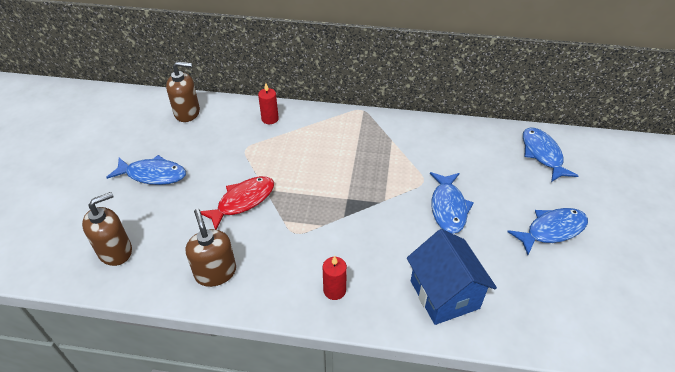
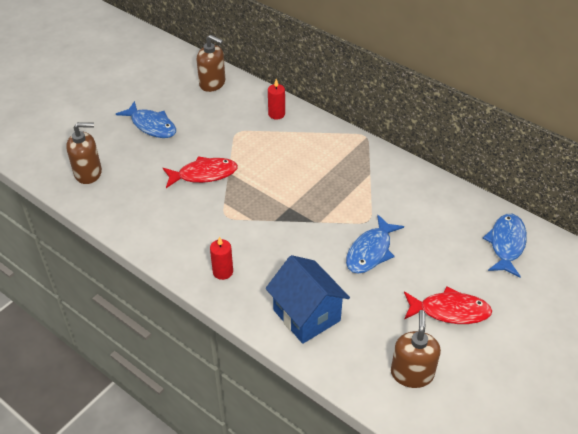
camera: 30 degrees right, 0 degrees up
brown soap dispenser [186,209,236,287] -> brown soap dispenser moved to [391,310,441,388]
blue house [407,229,497,325] -> blue house turned 45 degrees counterclockwise [265,255,350,344]
blue fish [507,208,588,255] -> red fish [404,287,492,324]

